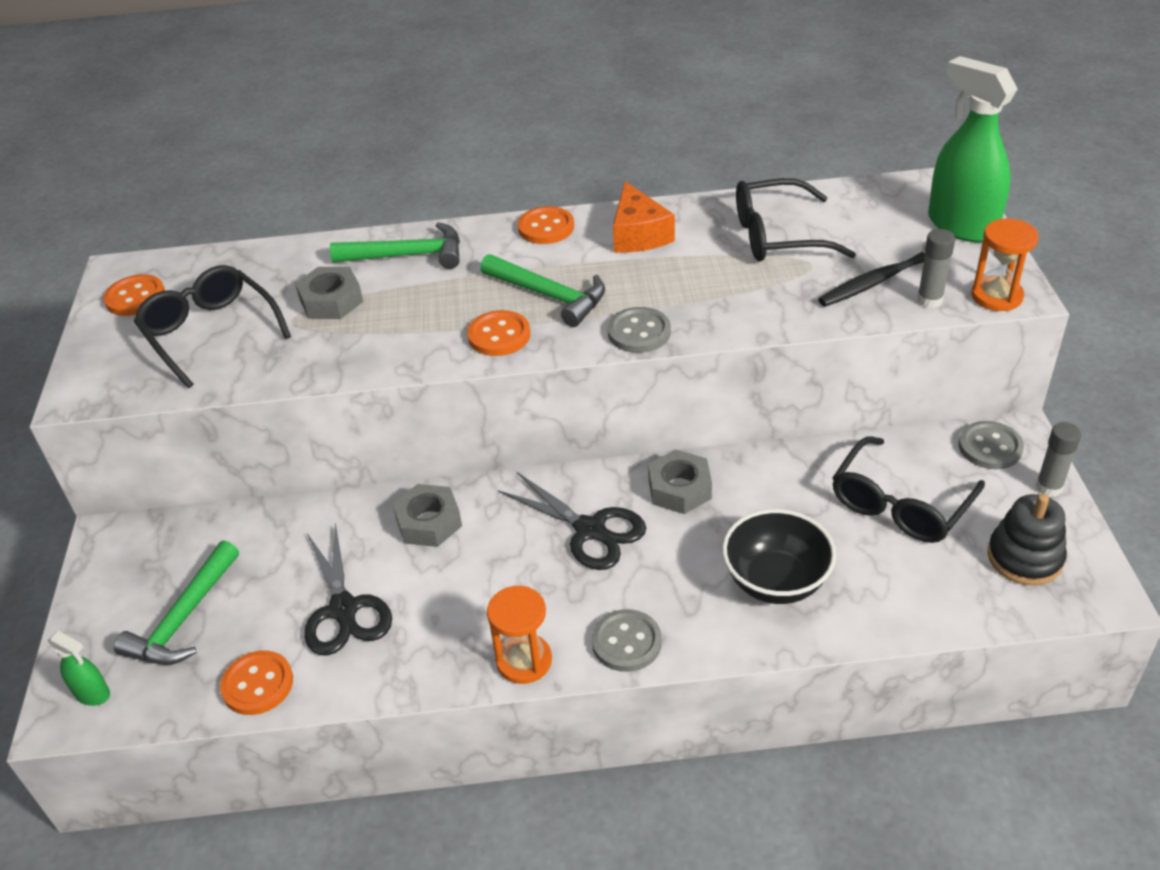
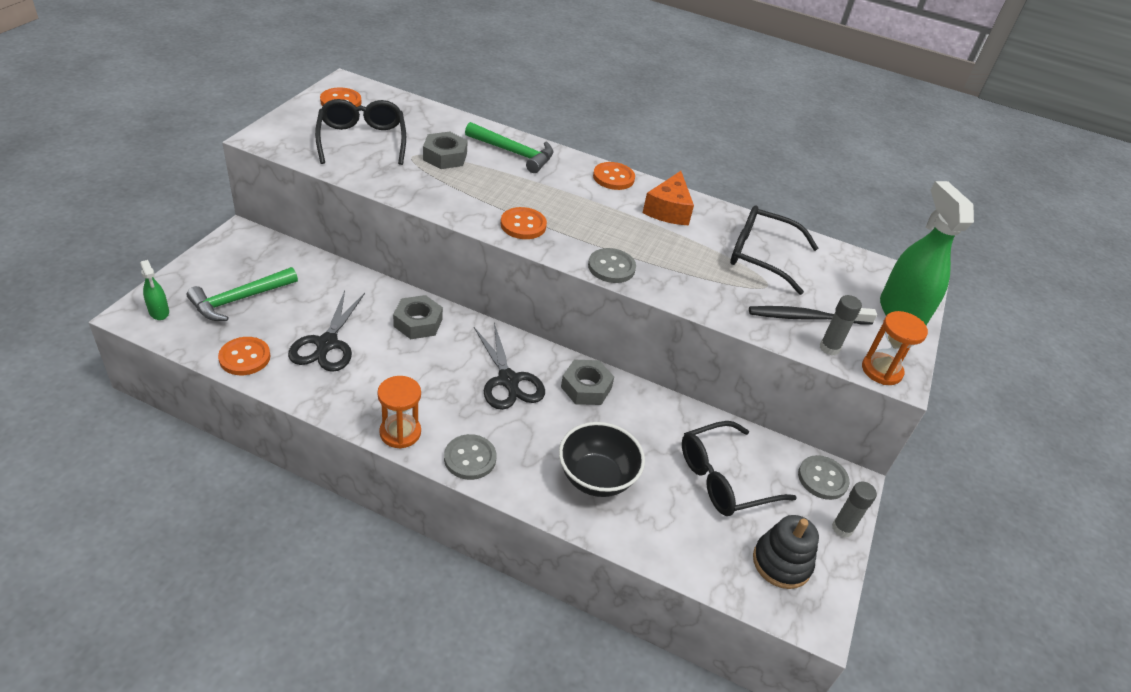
camera: 20 degrees right, 0 degrees up
green hammer [480,254,605,327] -> none

